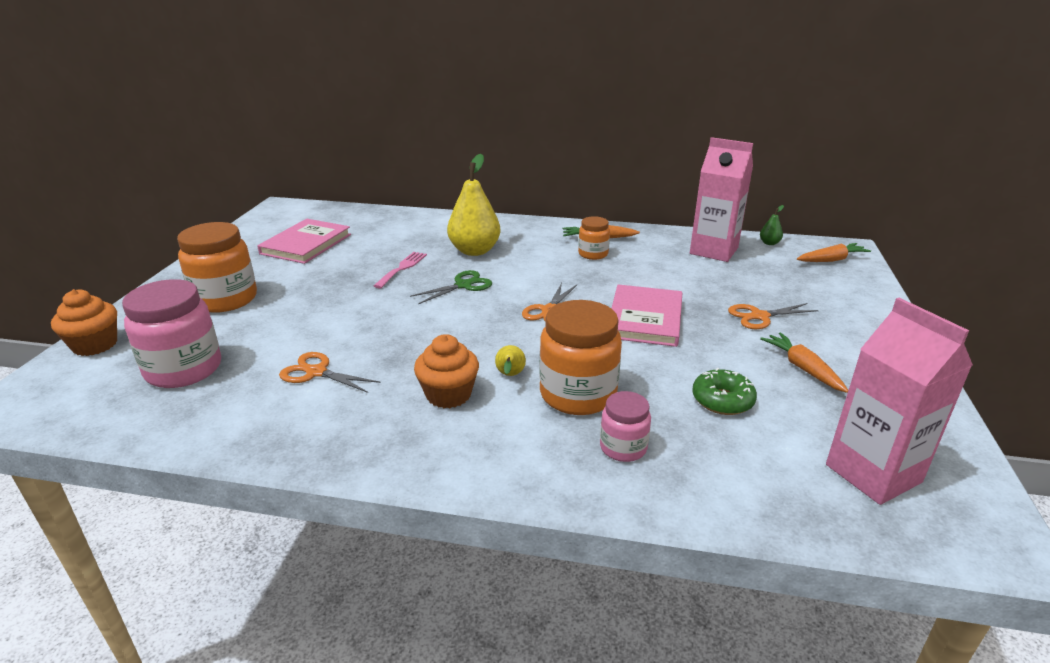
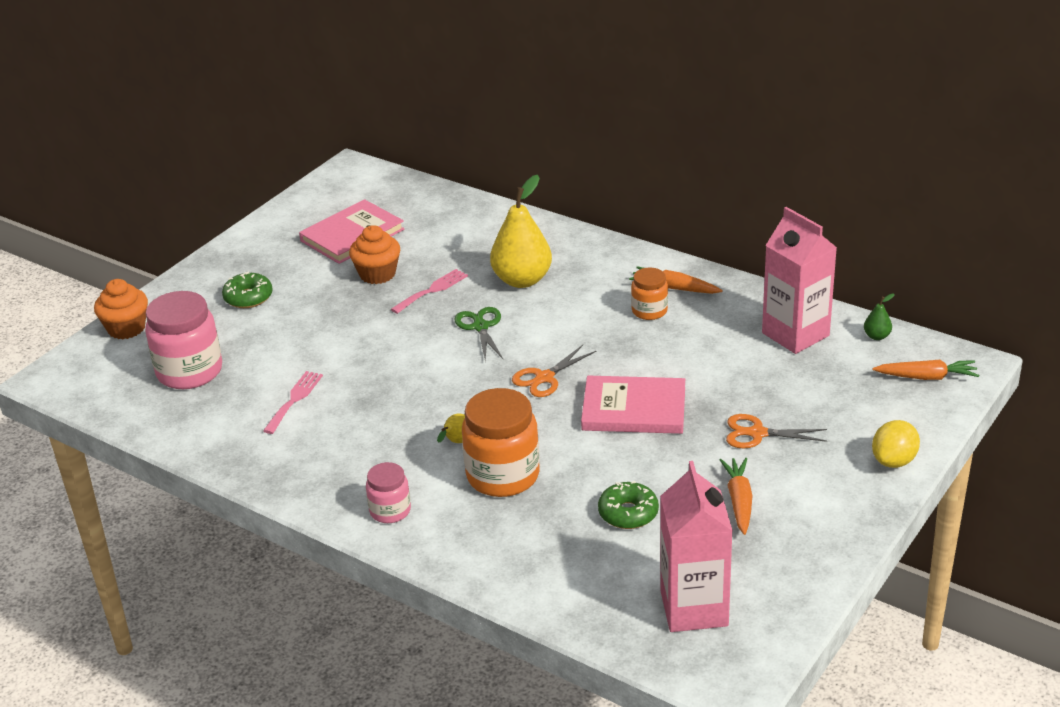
camera: 25 degrees right, 5 degrees up
orange jar [177,222,257,313] -> green donut [222,272,273,308]
orange scissors [279,352,380,393] -> pink fork [263,371,323,434]
green scissors [410,270,492,304] -> green scissors turned 90 degrees counterclockwise [454,307,503,361]
orange cupcake [414,334,479,408] -> orange cupcake moved to [349,225,400,284]
pink jar [600,391,651,462] -> pink jar moved to [366,462,411,523]
pink book [611,284,682,347] -> pink book turned 60 degrees clockwise [581,376,685,434]
none -> yellow lemon [872,420,920,468]

